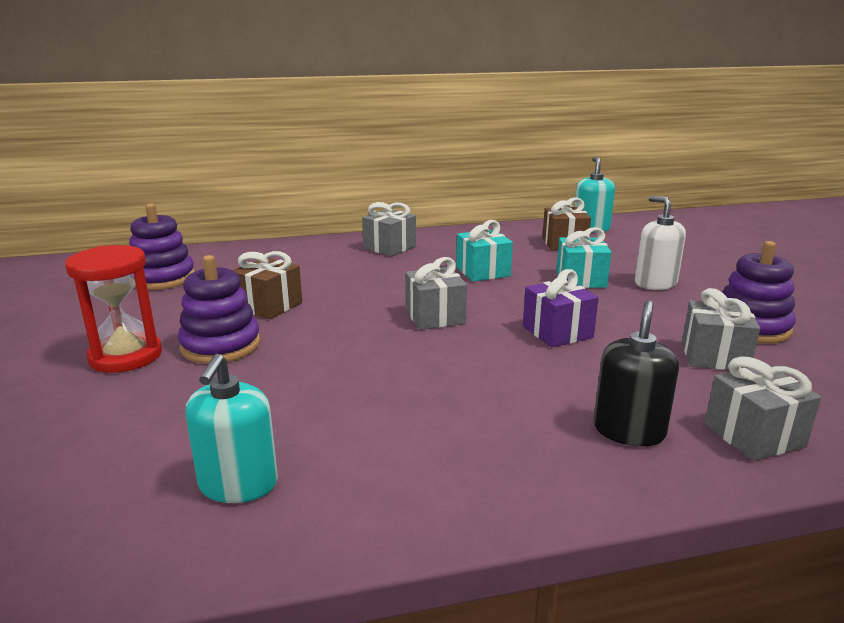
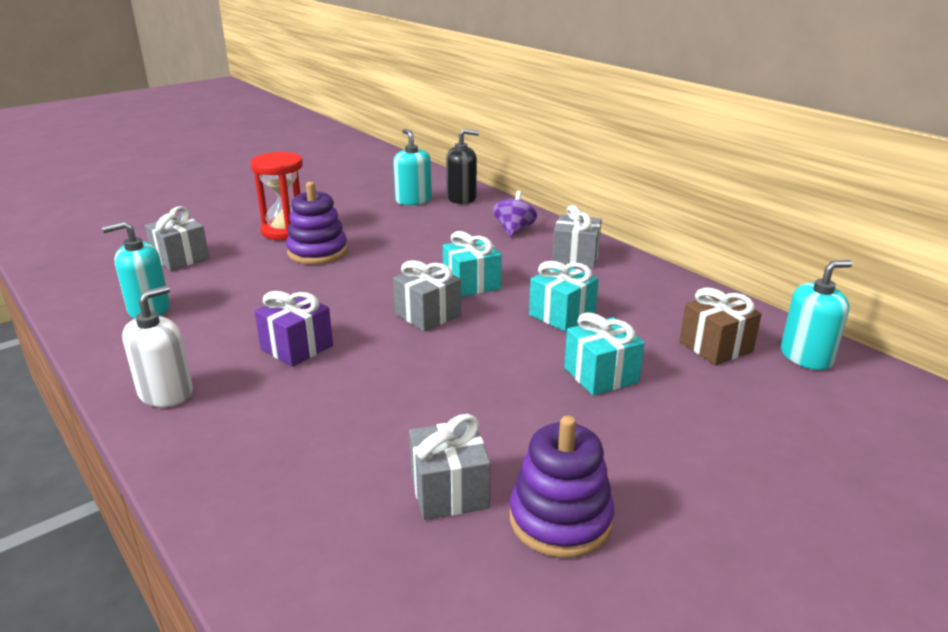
camera: 65 degrees right, 5 degrees up
purple stacking toy [129,203,195,290] -> turquoise soap dispenser [393,129,432,205]
brown gift [232,251,302,319] -> none
purple gift [523,269,599,347] -> purple gift moved to [255,291,333,367]
black soap dispenser [594,300,679,446] -> black soap dispenser moved to [446,129,479,204]
white soap dispenser [635,196,686,290] -> white soap dispenser moved to [122,285,193,407]
grey gift [705,356,821,461] -> grey gift moved to [145,206,209,271]
none -> turquoise gift [443,231,502,297]
none -> purple spinning top [493,191,537,237]

